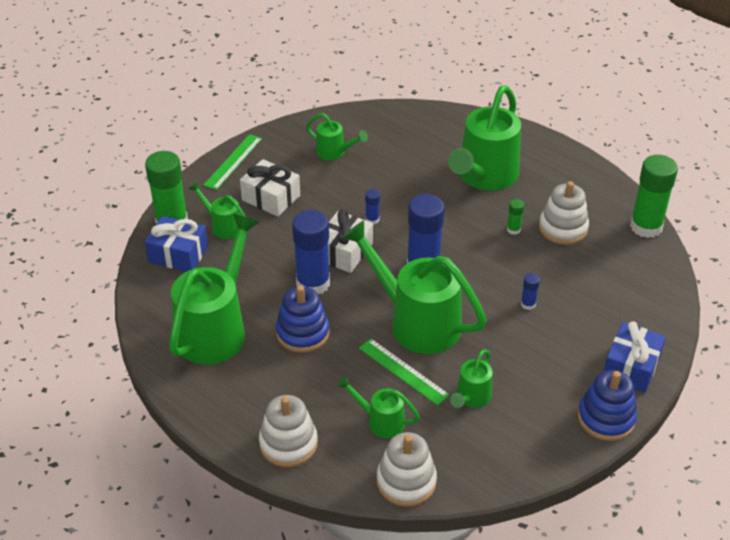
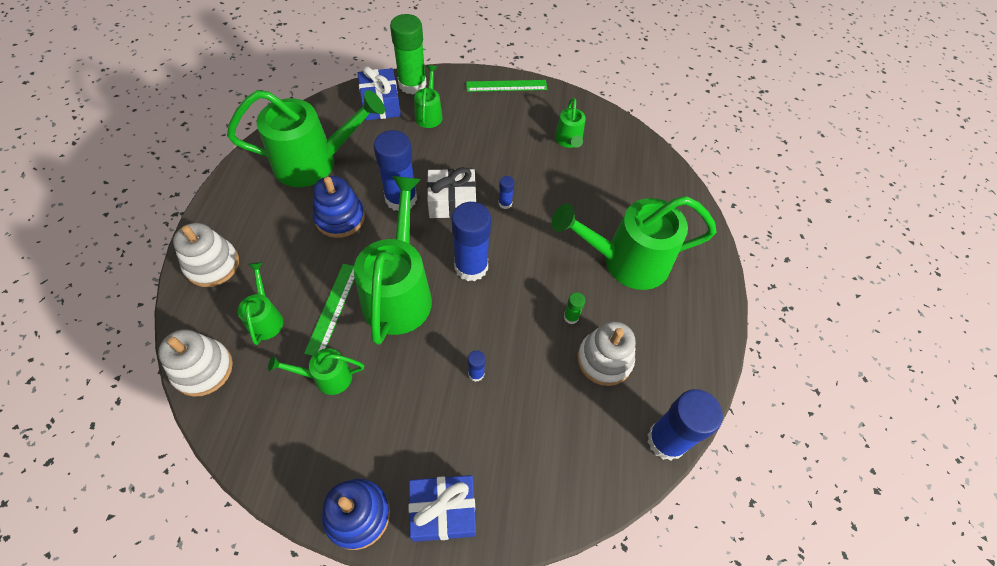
camera: 55 degrees right, 15 degrees up
white gift [240,159,300,217] -> none
green glue stick [630,155,678,238] -> blue glue stick [647,389,723,461]

